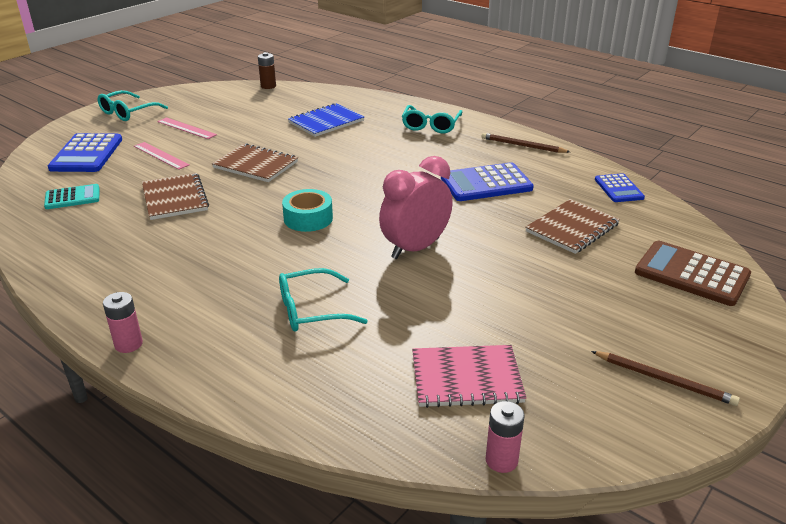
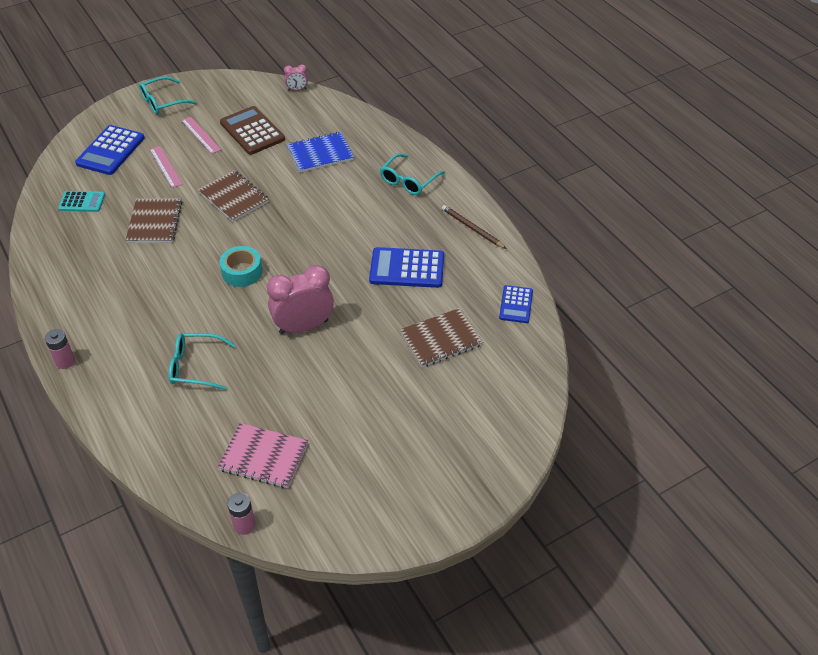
camera: 20 degrees right, 15 degrees up
brown battery [258,52,276,89] -> pink clock [284,64,308,91]
brown pencil [591,351,740,406] -> none
brown calculator [635,241,751,306] -> brown calculator moved to [220,106,285,155]

